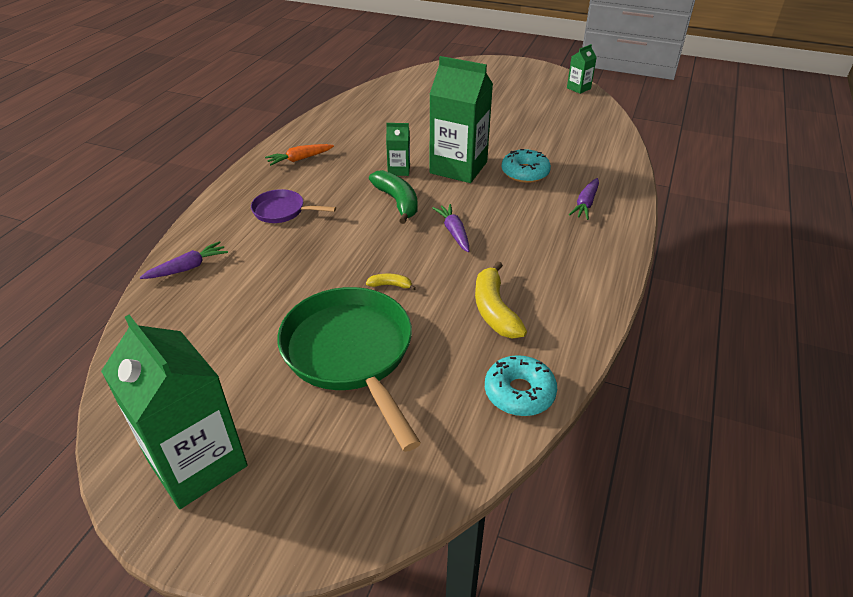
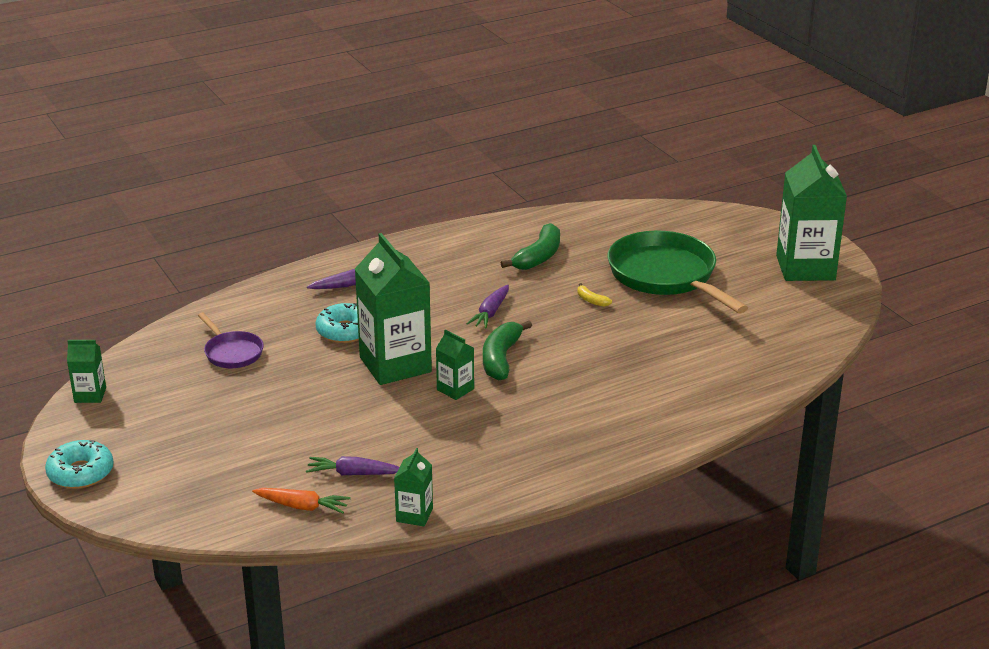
camera: 140 degrees left, 10 degrees down
purple carrot [140,241,228,279] -> purple carrot moved to [306,456,399,475]
purple pan [251,189,336,223] -> purple pan moved to [198,313,264,368]
orange carrot [265,144,334,166] -> orange carrot moved to [252,488,351,514]
green pan [277,287,421,452] -> green pan turned 135 degrees clockwise [607,230,748,313]
yellow banana [475,261,527,338] -> green banana [501,223,560,270]
turquoise donut [485,355,557,416] -> turquoise donut moved to [45,440,114,489]
none -> green carton [394,448,433,526]

